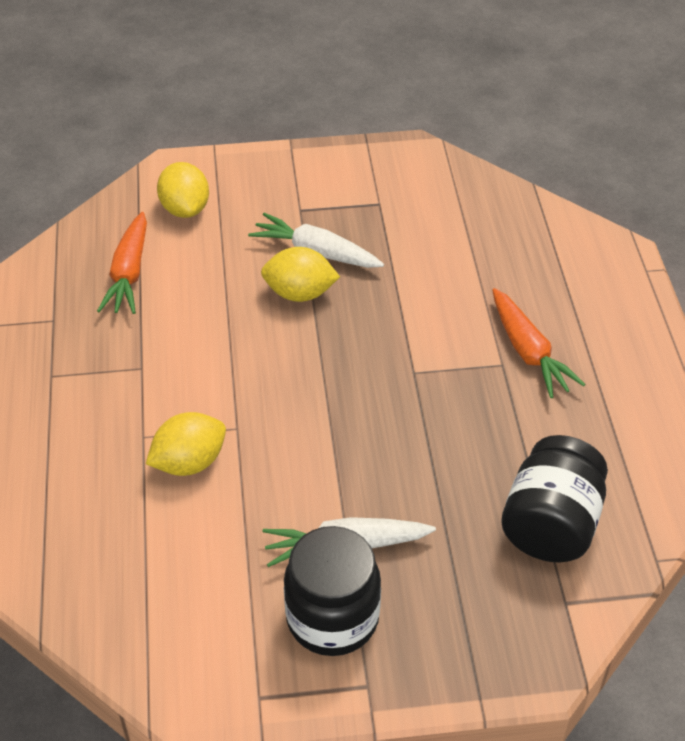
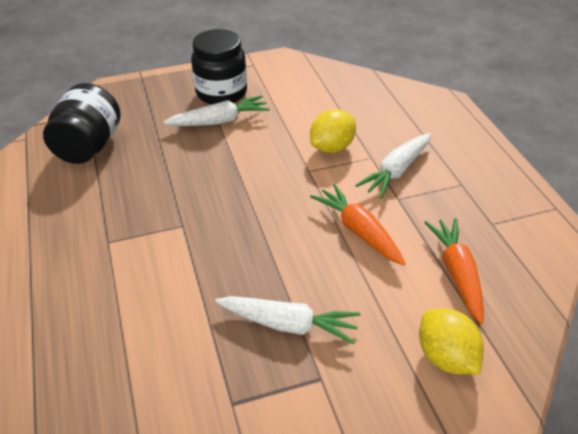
camera: 170 degrees right, 5 degrees down
yellow lemon [261,247,340,302] -> none
orange carrot [492,288,585,398] -> orange carrot moved to [310,184,406,265]
none -> white carrot [355,133,431,199]

